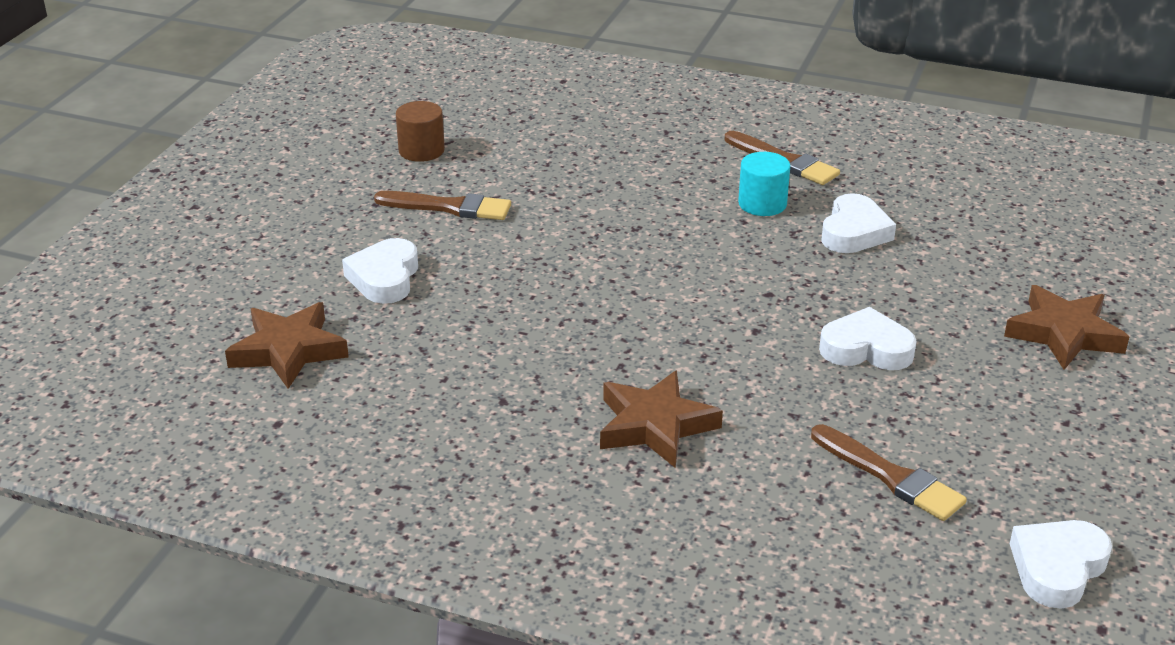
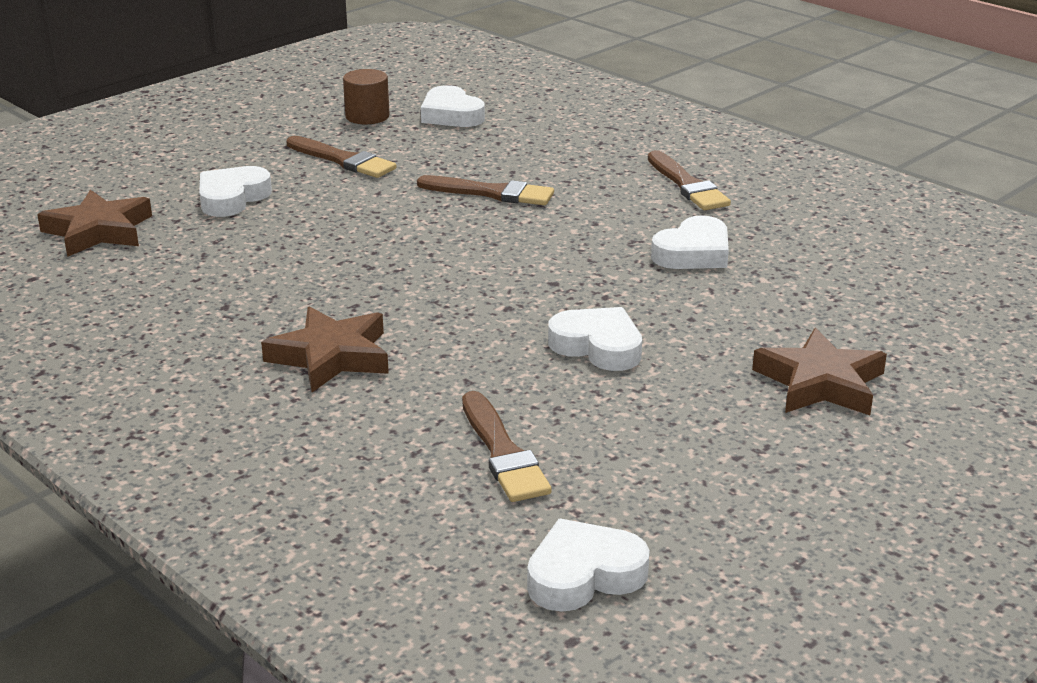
camera: 25 degrees right, 5 degrees down
turquoise cylinder [738,152,790,216] -> none
none -> brown brush [417,175,554,205]
none -> white heart [421,85,485,127]

